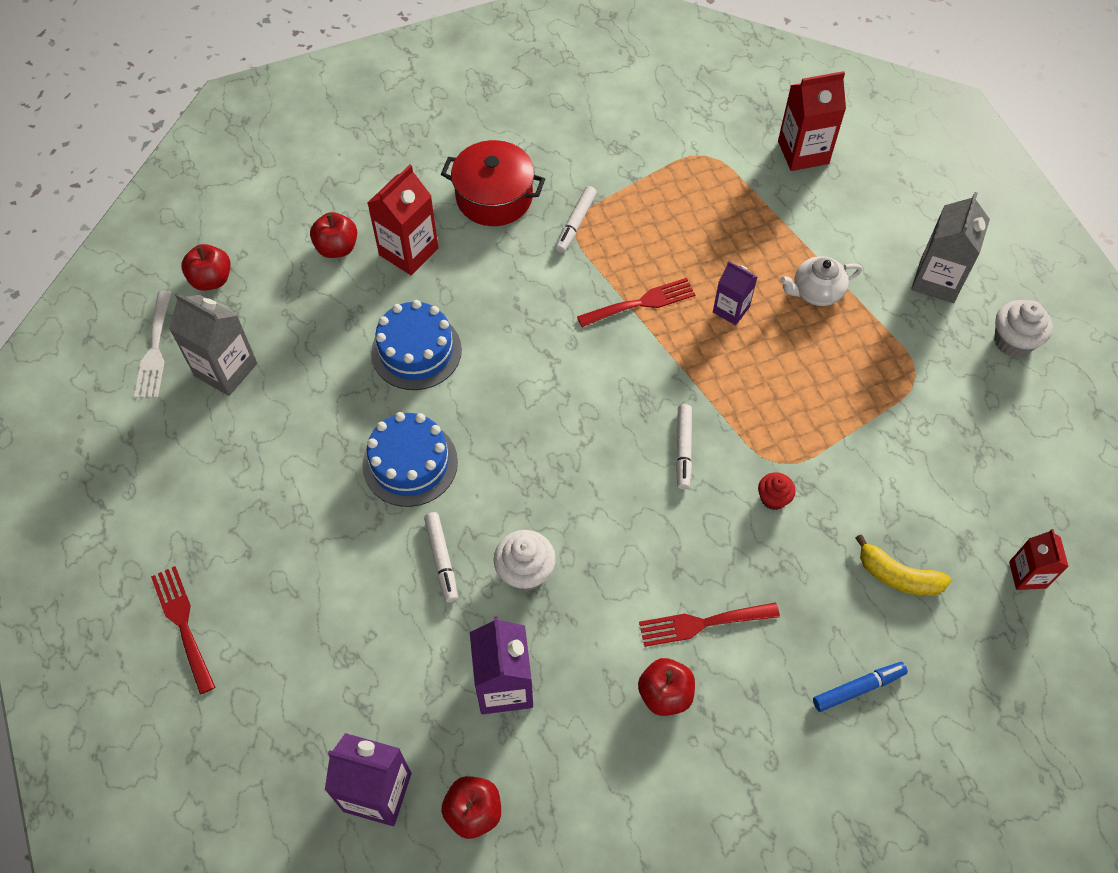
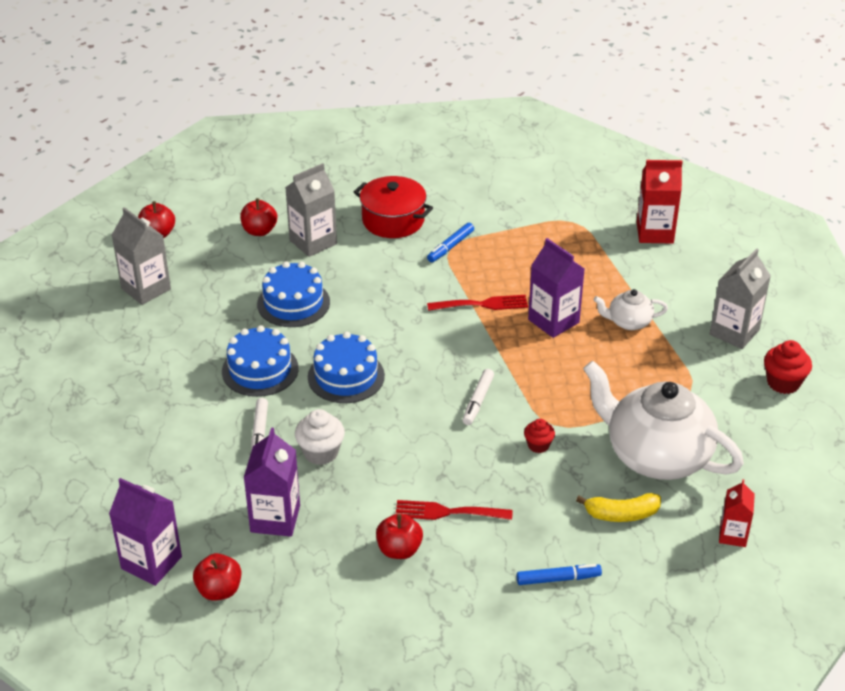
camera: 15 degrees right, 20 degrees down
white fork [134,291,172,398] -> none
red fork [151,566,215,694] -> none
red carton [368,165,439,275] -> grey carton [285,163,337,257]
white marker [555,186,597,253] -> blue marker [427,223,474,262]
purple carton [713,261,757,325] -> purple carton [528,238,585,338], size x1.61
yellow banana [855,534,951,596] -> yellow banana turned 45 degrees counterclockwise [576,493,661,522]
white cupcake [994,300,1053,358] -> red cupcake [764,340,812,394]
none -> blue cake [308,332,385,403]
none -> white teapot [583,361,744,480]

